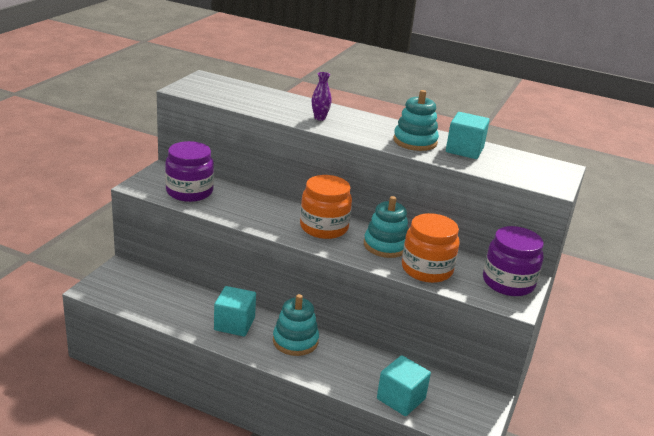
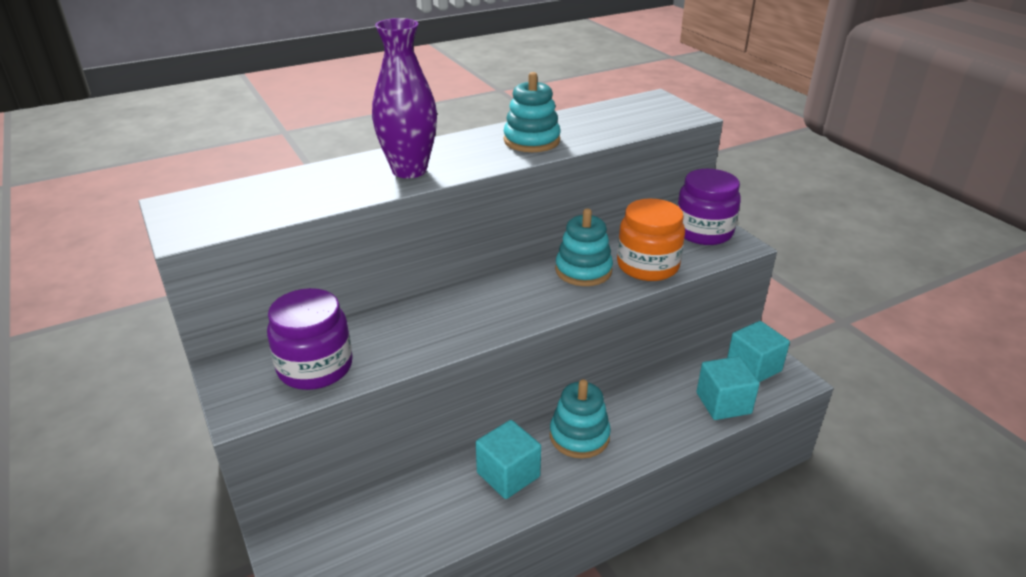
camera: 50 degrees left, 5 degrees up
orange jar [300,175,352,239] -> none
purple vase [312,72,332,121] -> purple vase [372,18,437,178], size x2.17
turquoise cube [446,112,490,159] -> turquoise cube moved to [727,321,790,382]

